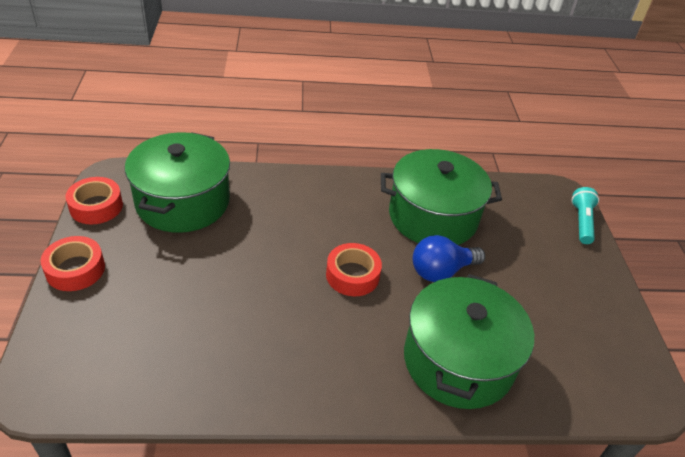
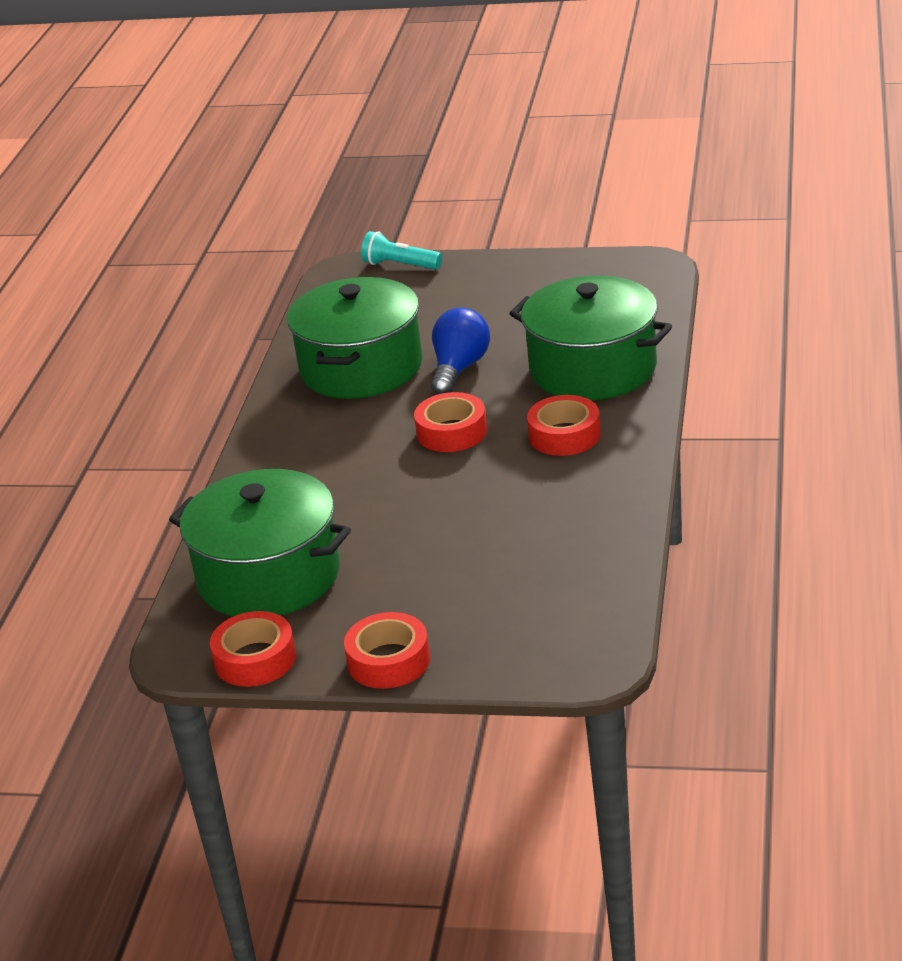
camera: 70 degrees left, 10 degrees down
blue light bulb [413,235,485,282] -> blue light bulb turned 150 degrees counterclockwise [431,307,490,394]
none -> red tape [527,395,601,456]

